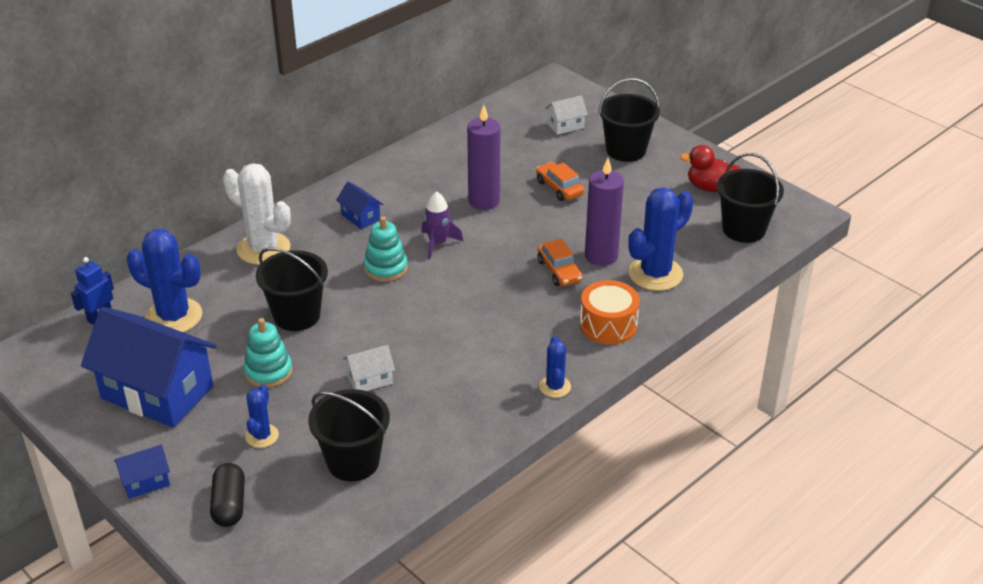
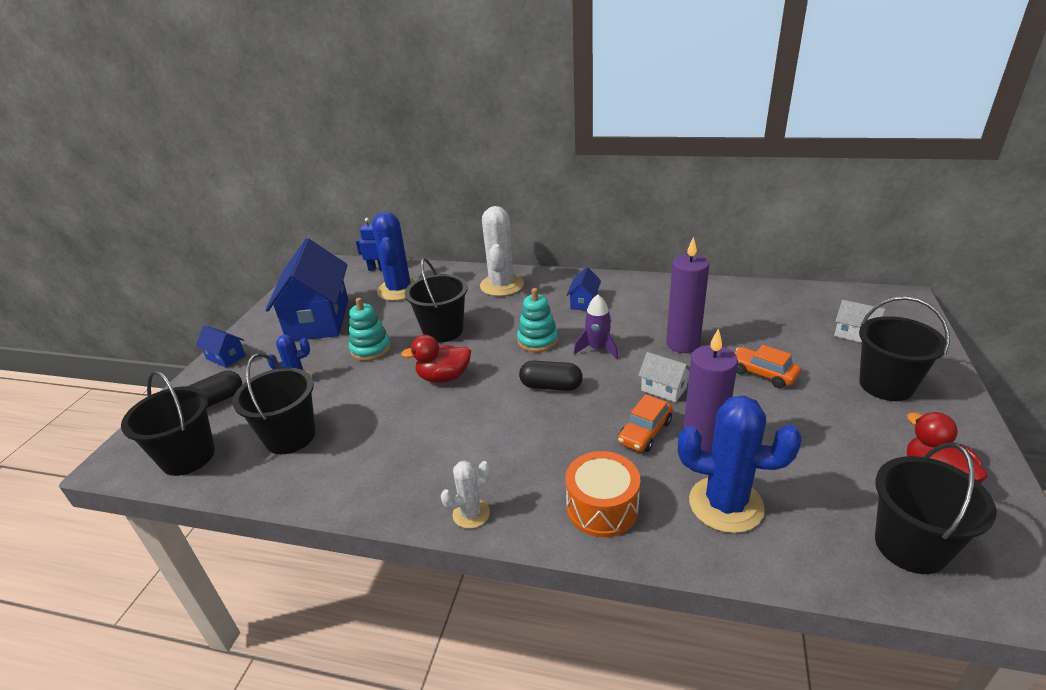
camera: 60 degrees right, 5 degrees down
white house [343,345,395,391] -> white house moved to [638,352,690,402]
orange car [536,162,584,201] -> orange car turned 75 degrees counterclockwise [735,345,801,388]
blue cactus [539,336,571,398] -> white cactus [441,460,491,529]
none -> black bucket [121,371,215,476]
none -> red duck [401,335,471,383]
none -> black capsule [519,361,583,391]

